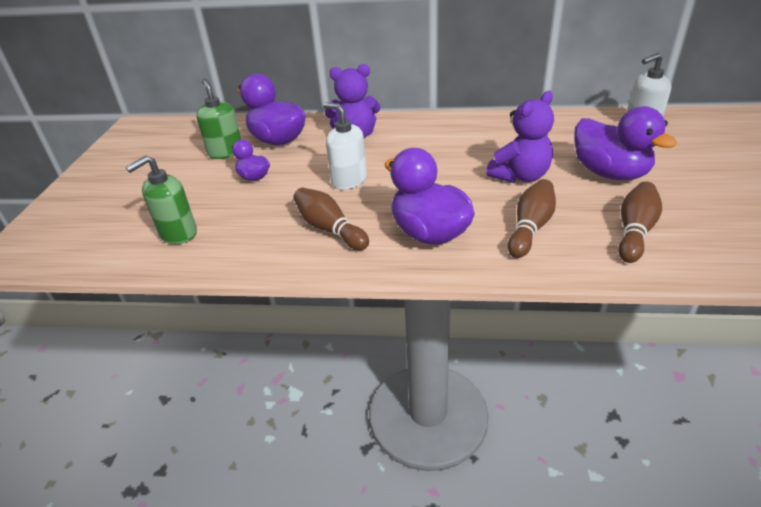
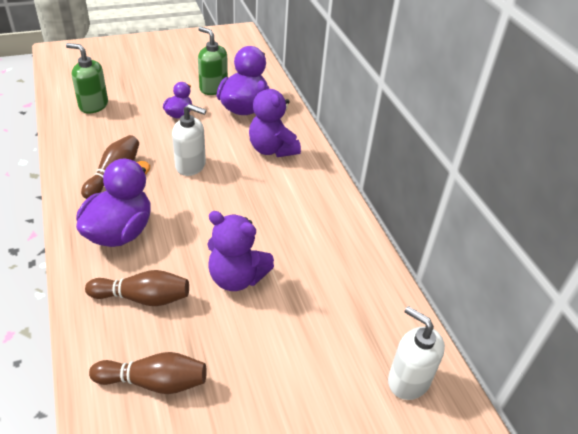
camera: 60 degrees right, 5 degrees up
green soap dispenser [196,79,241,159] -> green soap dispenser turned 90 degrees counterclockwise [198,27,228,95]
white soap dispenser [323,102,367,190] -> white soap dispenser turned 90 degrees clockwise [172,104,206,176]
purple duck [574,106,677,180] -> none

